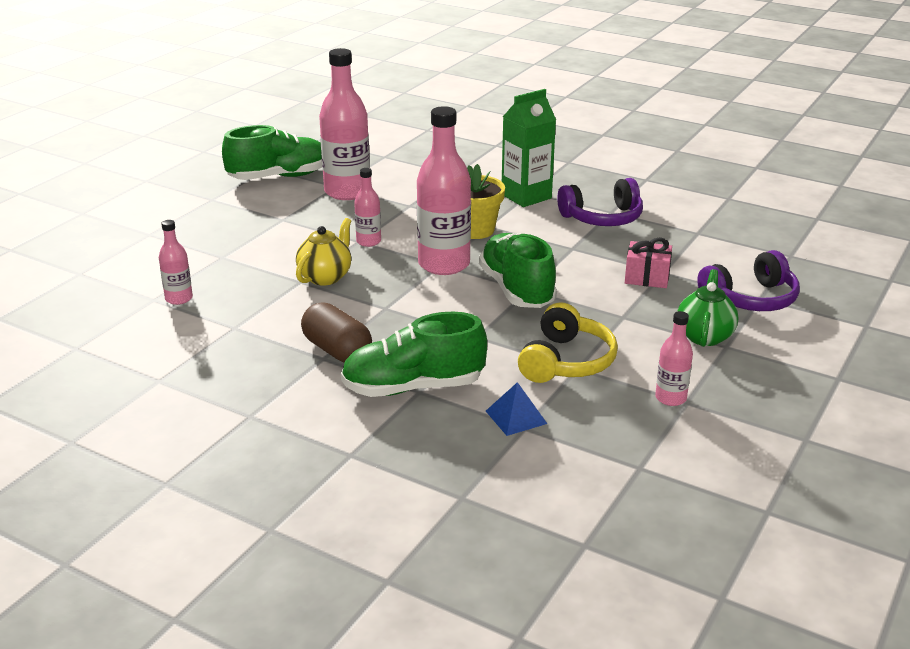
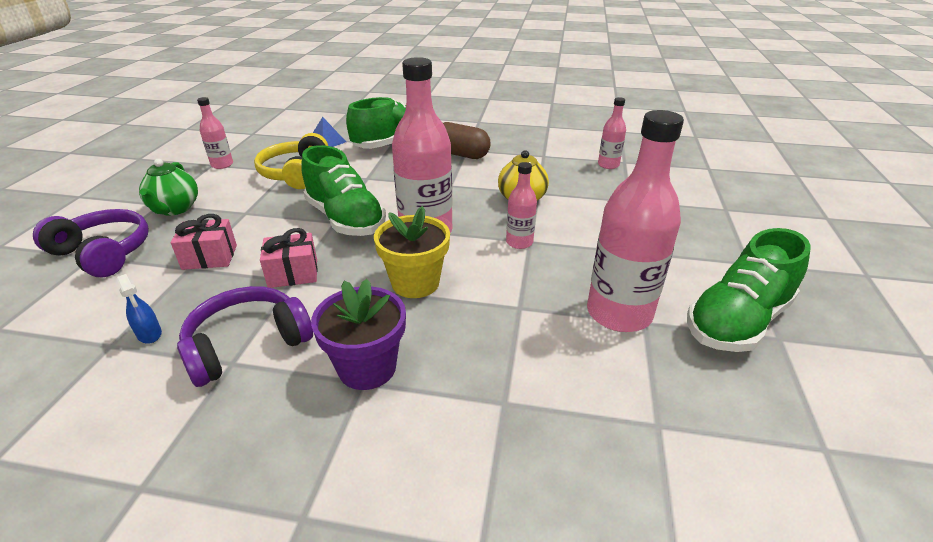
camera: 160 degrees right, 5 degrees up
green carton [502,89,556,207] -> purple flower pot [311,279,406,390]
purple headphones [697,250,800,311] -> purple headphones turned 75 degrees clockwise [33,209,149,278]
none -> blue spray bottle [117,274,162,344]
none -> pink gift [260,228,318,288]

